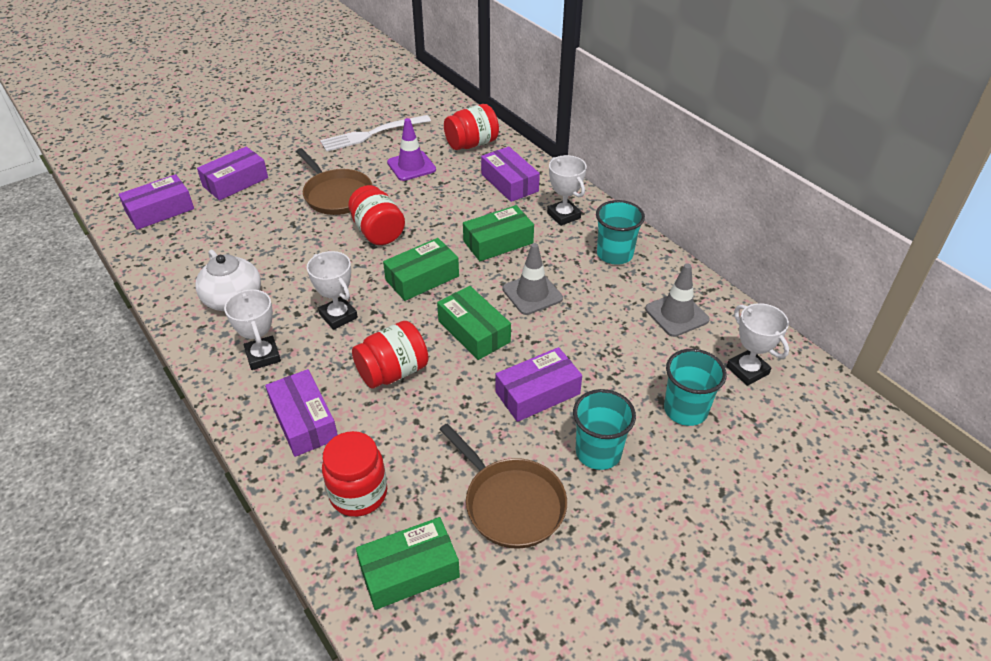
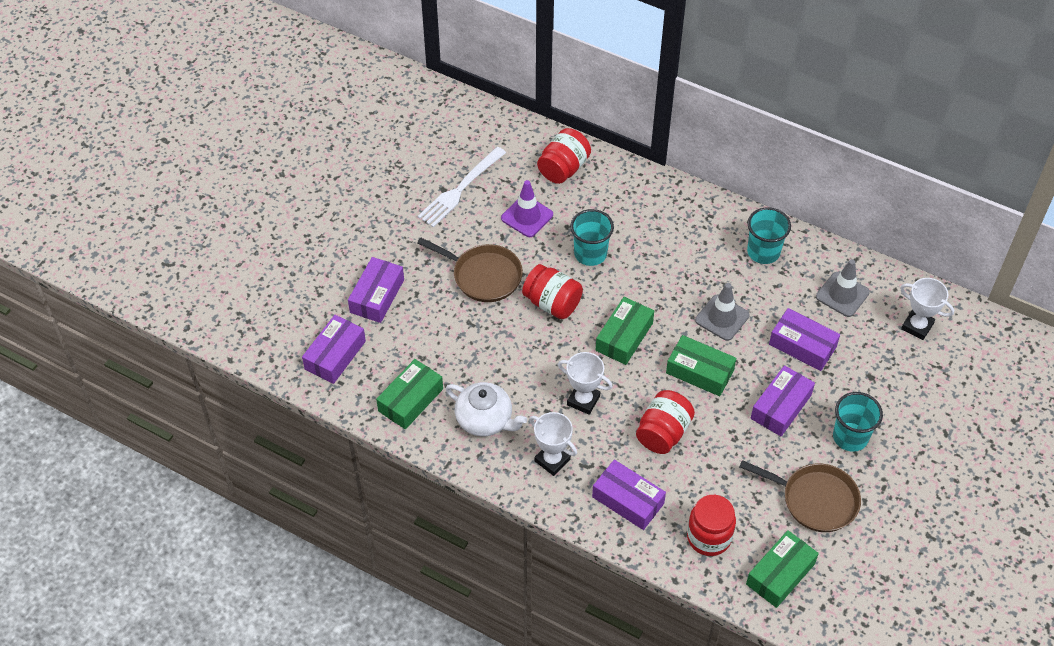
camera: 25 degrees left, 10 degrees up
green box [463,205,534,261] -> green box moved to [376,359,443,429]
purple box [481,146,540,202] -> purple box moved to [769,308,840,371]
white trophy [547,155,587,226] -> none
turquoise cup [664,349,727,426] -> turquoise cup moved to [570,209,614,266]

